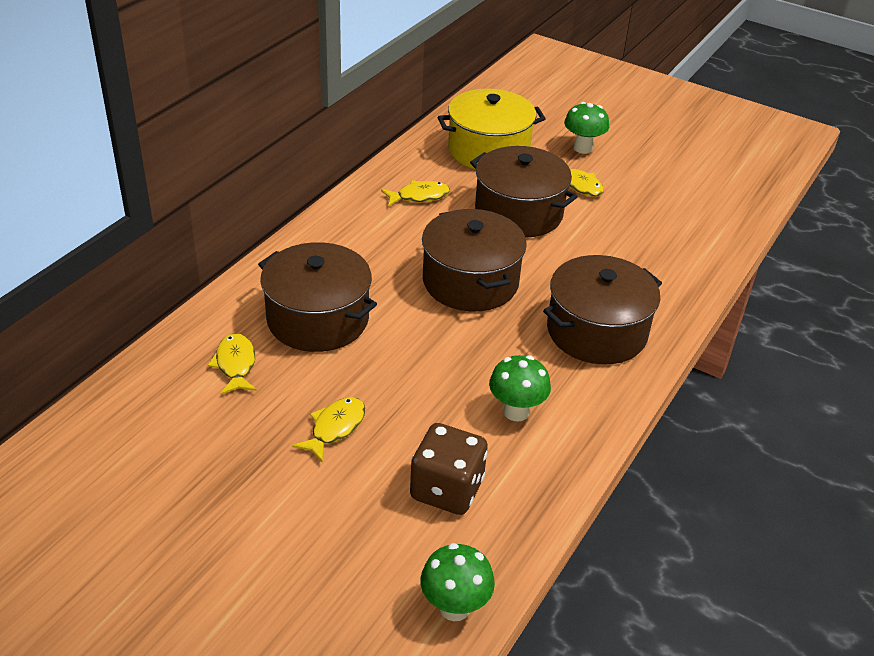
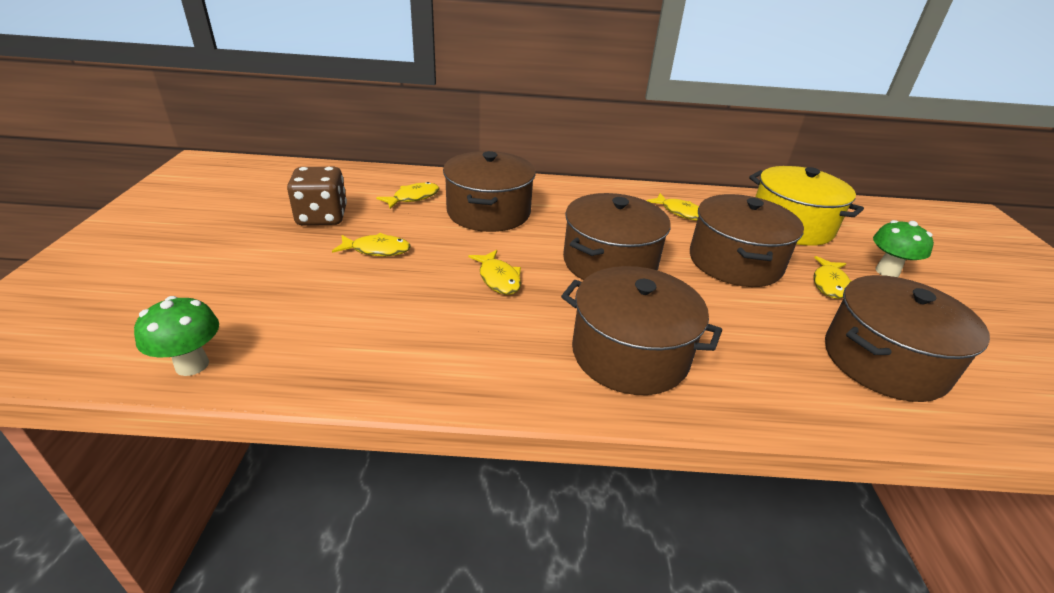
camera: 60 degrees right, 5 degrees down
brown dice [410,423,488,515] -> brown dice moved to [287,167,347,225]
green mushroom [489,355,551,421] -> none
none -> yellow fish [468,250,521,295]
none -> brown pot [825,275,990,402]

